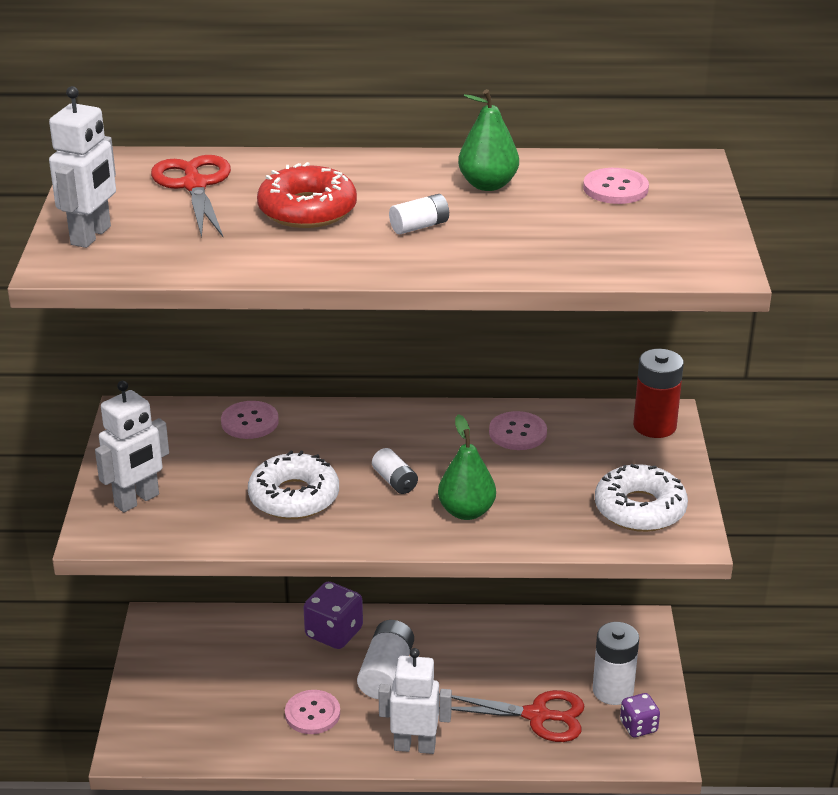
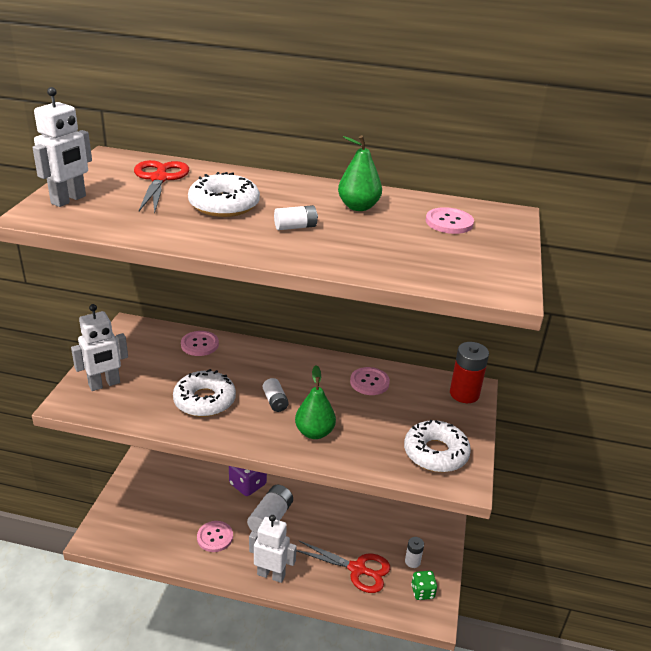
camera: 10 degrees right, 0 degrees up
red donut [257,162,357,228] -> white donut [188,172,260,217]
white battery [593,622,639,705] -> white battery [405,537,424,568], size x0.58
purple dice [620,693,660,738] -> green dice [411,571,437,600]

